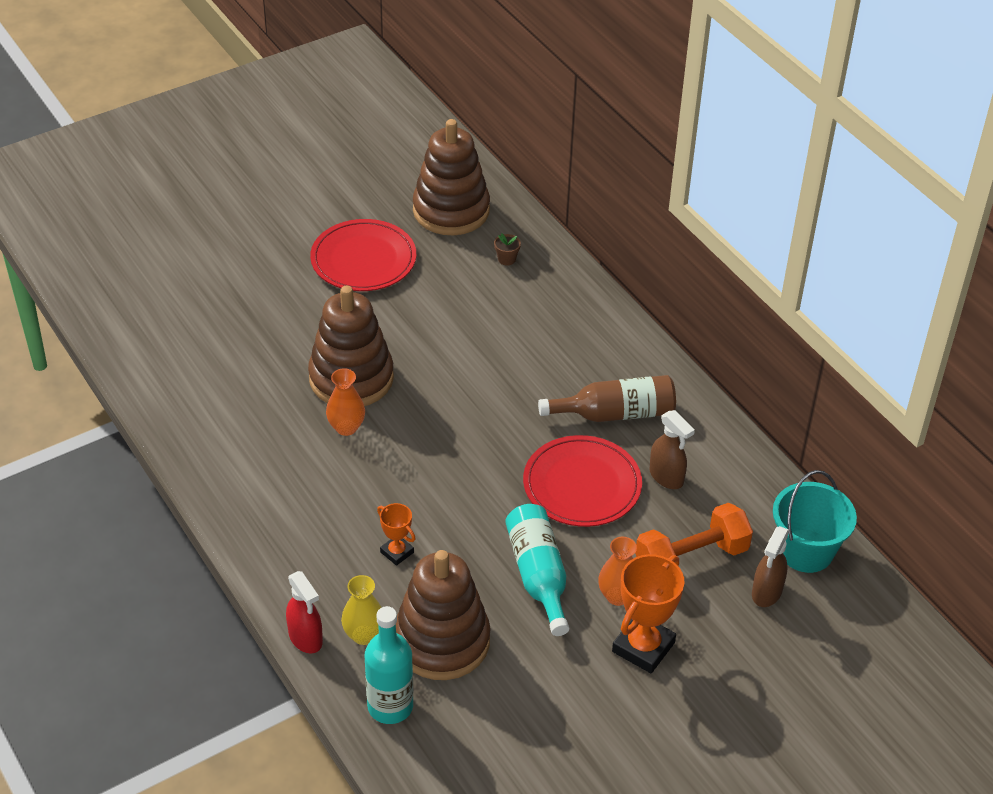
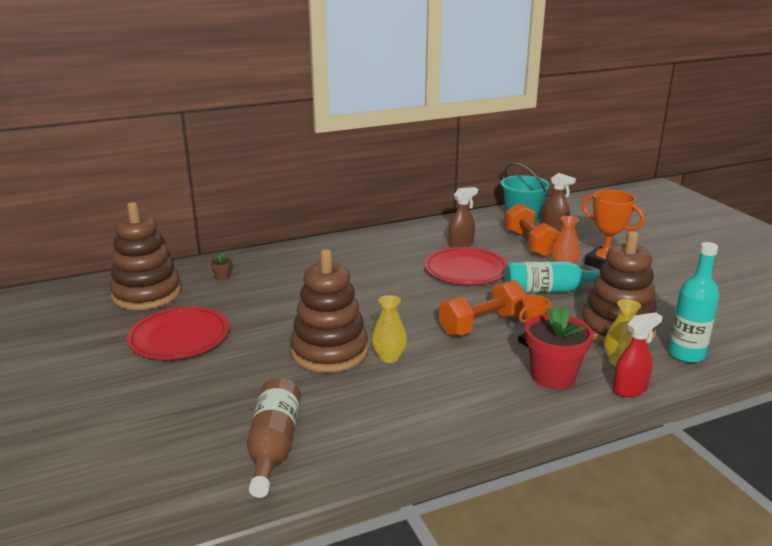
camera: 80 degrees left, 20 degrees down
orange vase [326,368,365,436] -> yellow vase [372,295,407,363]
brown bottle [538,375,676,422] -> brown bottle moved to [247,378,301,498]
none -> orange dumbbell [439,280,527,336]
none -> red flower pot [525,306,593,389]

